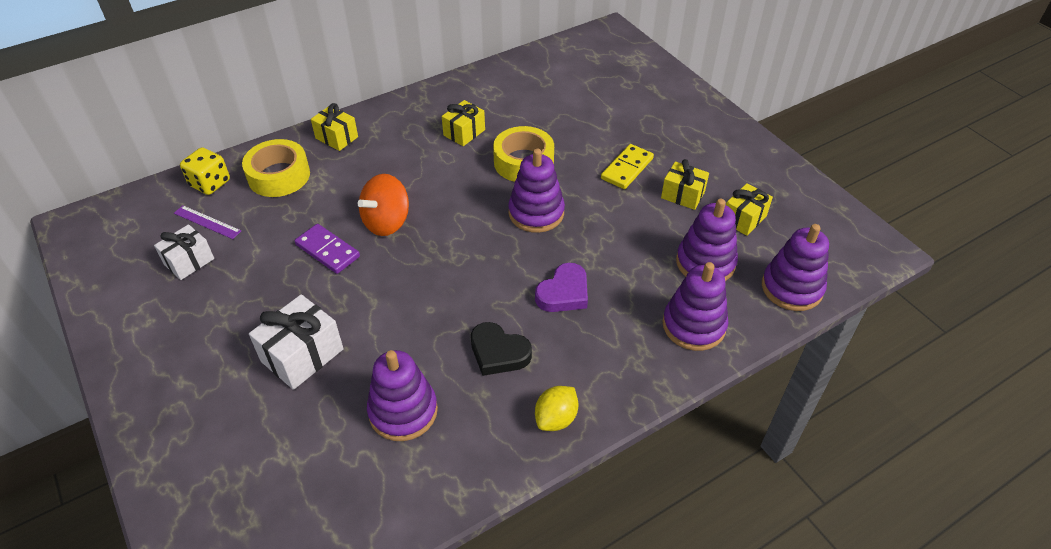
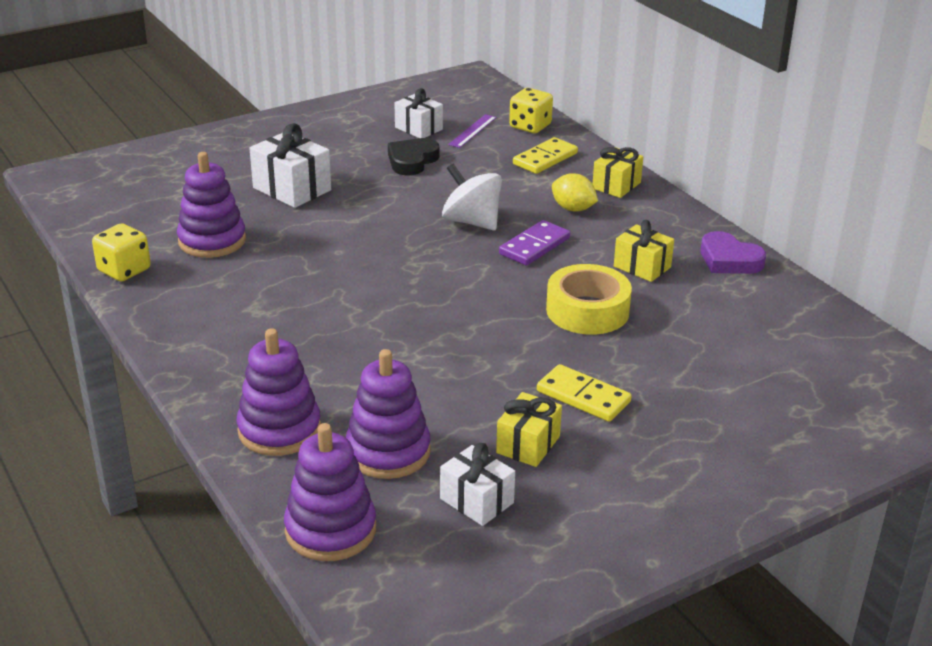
camera: 90 degrees right, 15 degrees down
yellow tape [242,139,310,197] -> yellow domino [513,137,578,174]
purple domino [295,224,360,274] -> purple domino moved to [499,220,570,266]
orange spinning top [357,174,409,236] -> white spinning top [442,164,502,231]
black heart [471,322,532,376] -> black heart moved to [388,138,439,175]
purple stacking toy [508,149,565,233] -> none
purple heart [535,263,588,312] -> purple heart moved to [701,231,766,274]
yellow lemon [535,386,578,431] -> yellow lemon moved to [552,173,598,212]
yellow gift [726,183,773,236] -> white gift [440,443,515,526]
none -> yellow dice [92,223,151,282]

